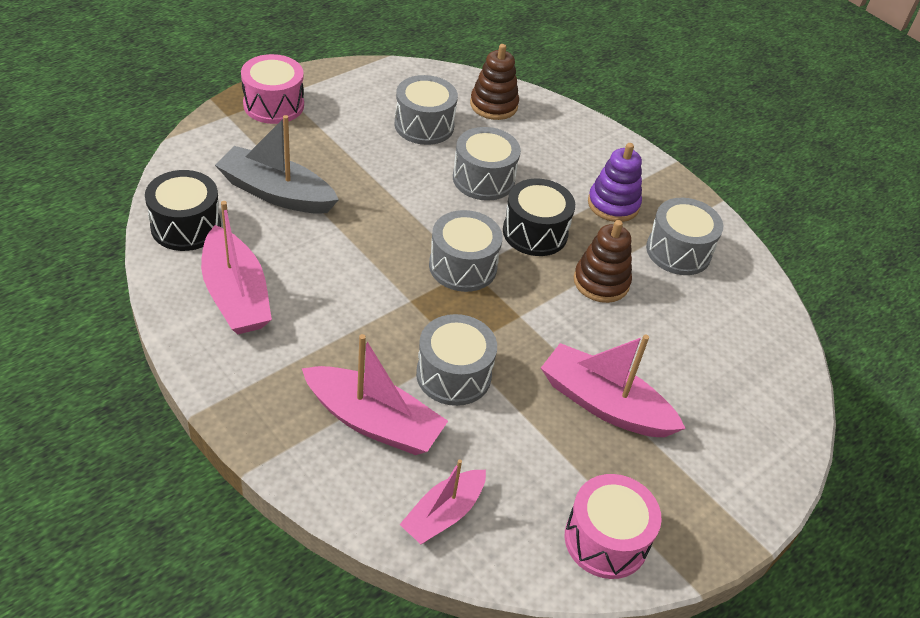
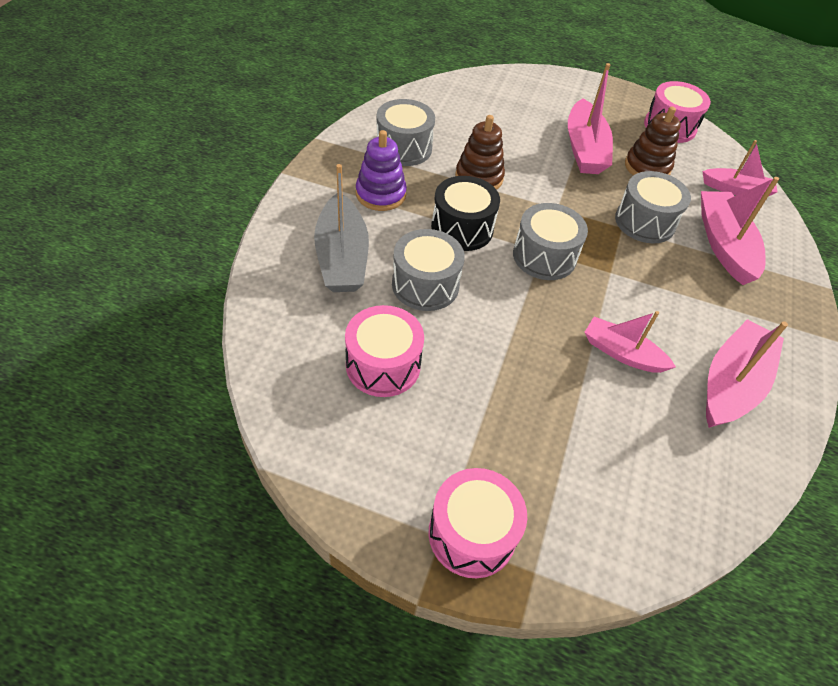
camera: 120 degrees left, 5 degrees up
black drum [145,170,221,251] -> none
grey boat [215,115,339,214] -> grey boat moved to [314,164,369,292]
grey drum [394,75,458,145] -> pink drum [345,305,424,397]
brown stacking toy [470,44,519,120] -> brown stacking toy moved to [625,107,681,176]
none -> pink boat [584,311,676,373]

